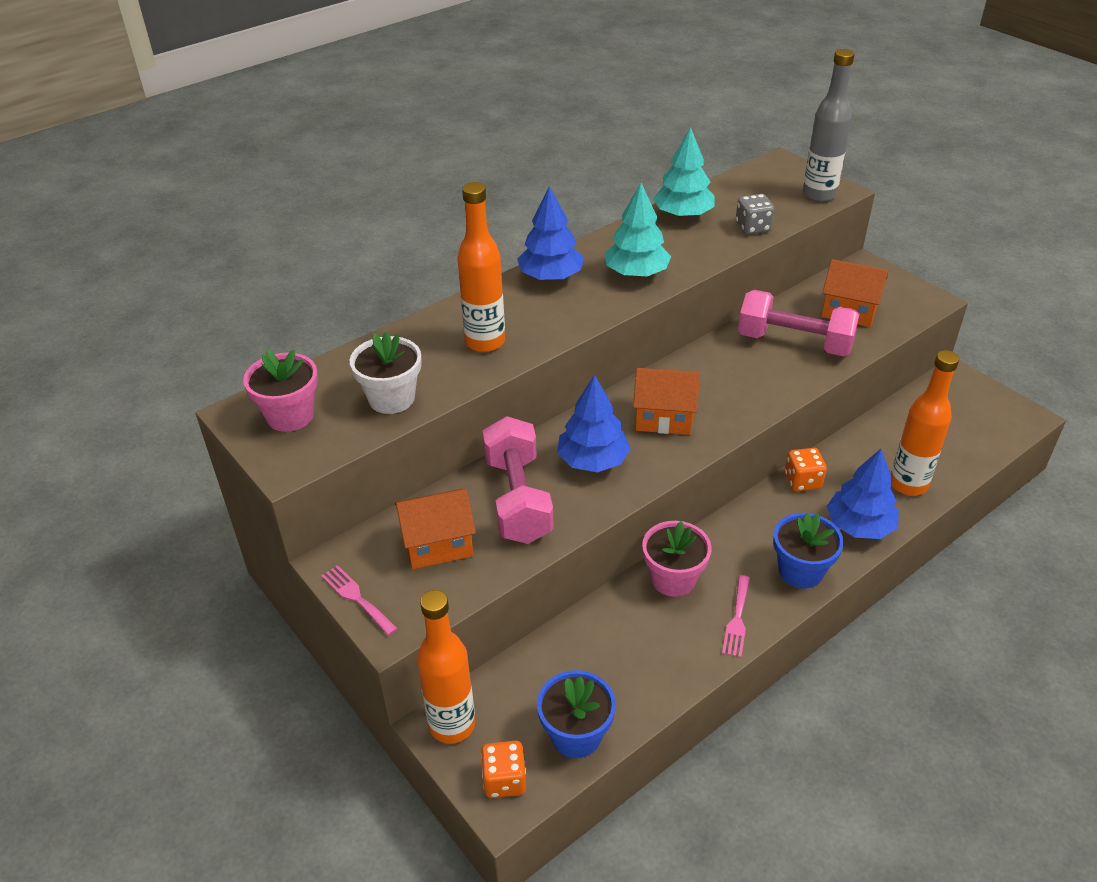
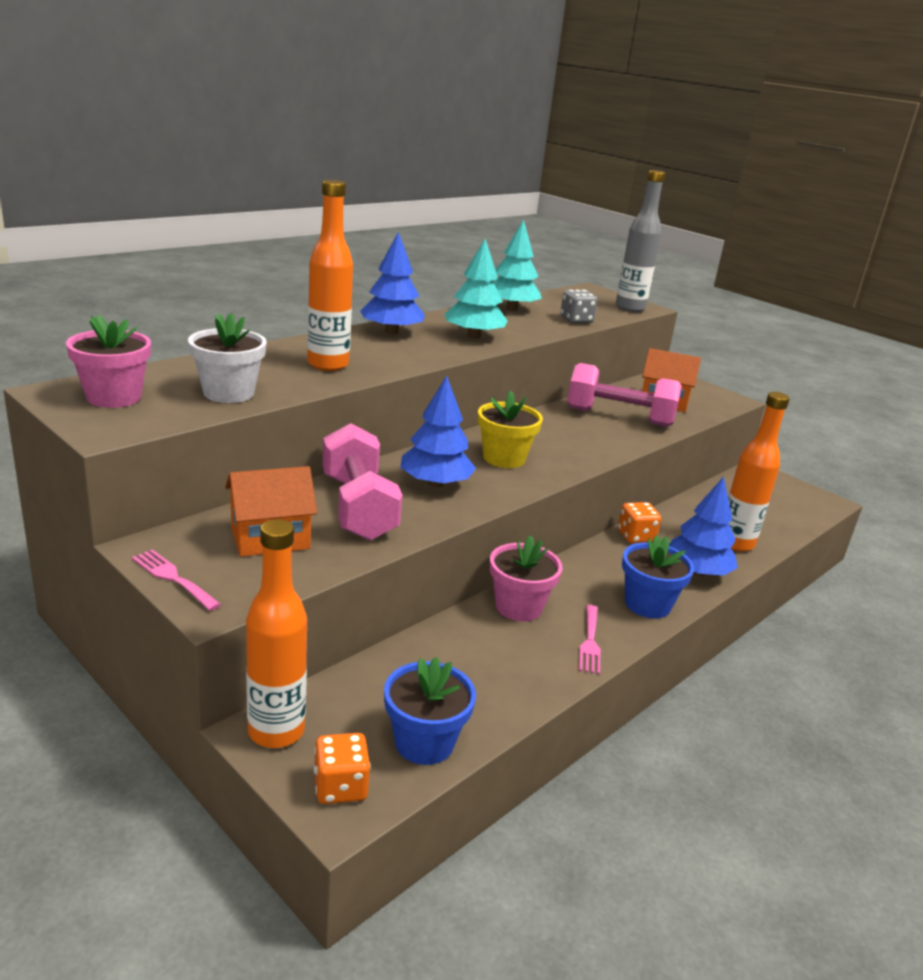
camera: 10 degrees left, 15 degrees down
orange house [633,368,700,435] -> yellow flower pot [478,391,543,468]

